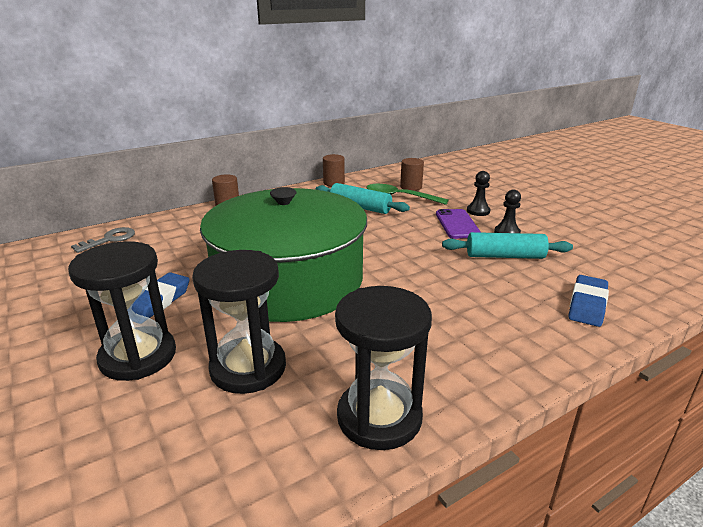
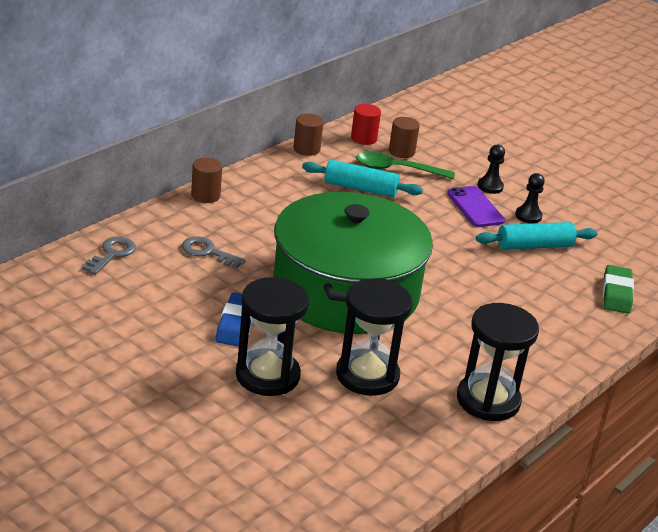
camera: 20 degrees left, 5 degrees up
blue eraser [569,275,609,327] -> green eraser [603,265,634,314]
none -> grey key [182,236,246,269]
none -> red cylinder [351,104,381,145]

